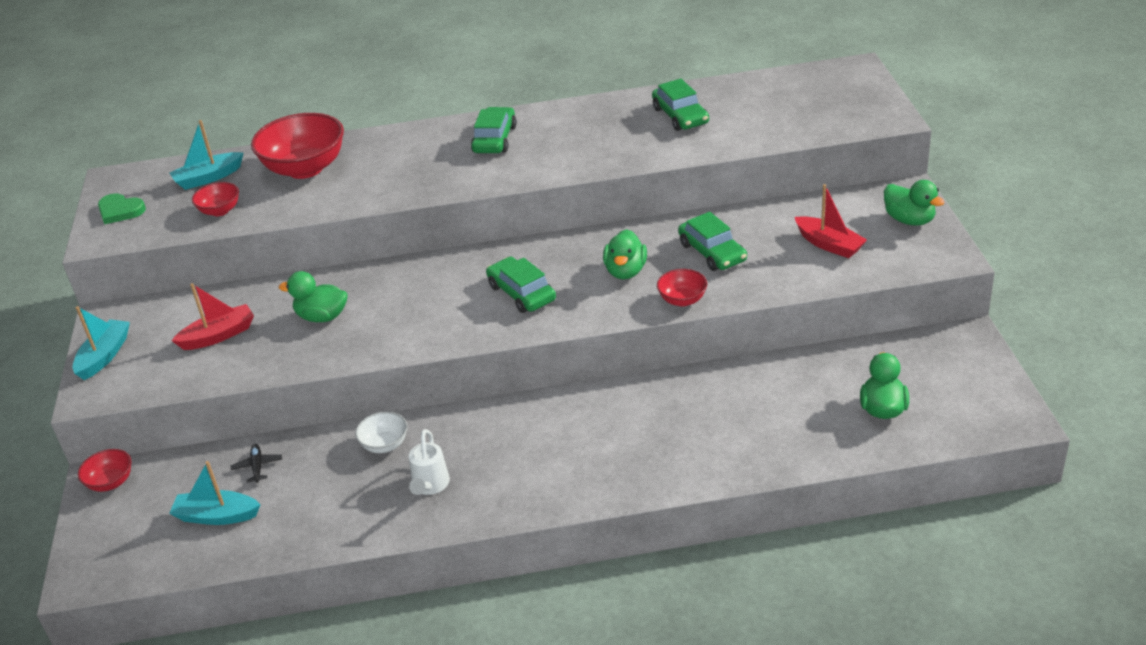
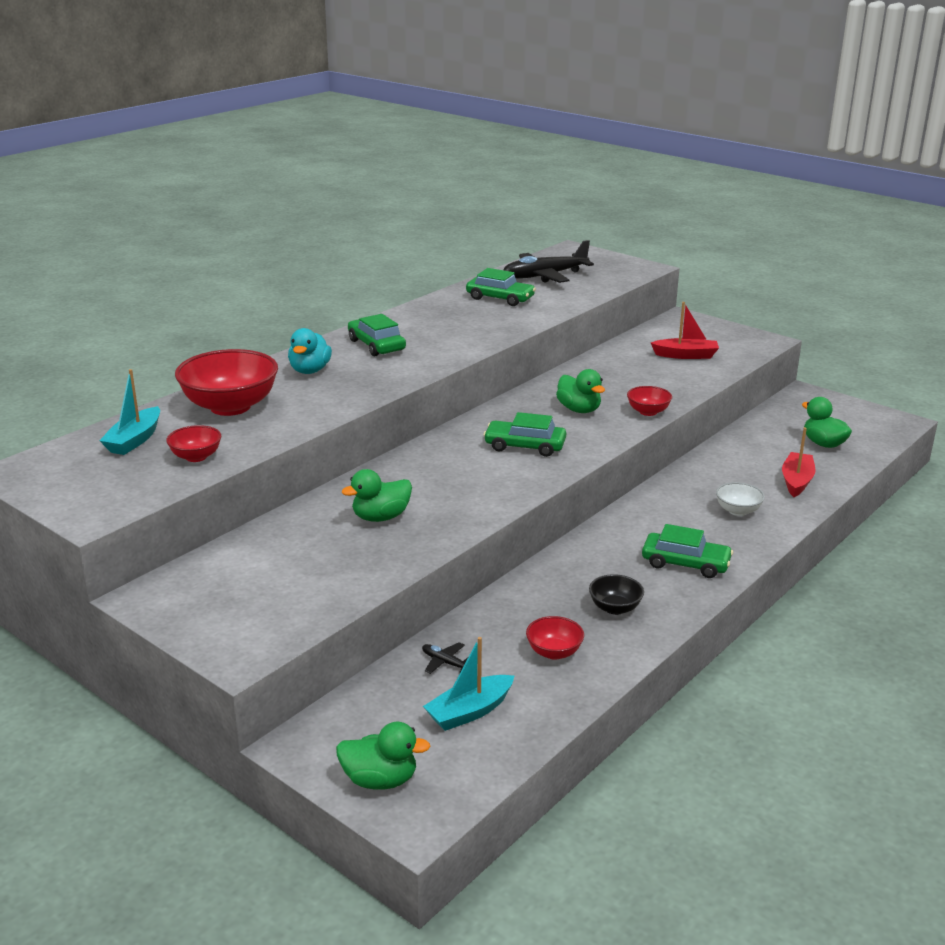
camera: 45 degrees left, 10 degrees down
turquoise boat [73,306,130,380] -> none
red bowl [78,449,132,492] -> red bowl moved to [526,616,584,660]
green heart [98,193,146,225] -> none
red boat [171,283,254,350] -> red boat moved to [782,427,815,497]
white bowl [355,412,407,453] -> white bowl moved to [716,482,765,516]
white watering can [409,429,450,495] -> black bowl [589,574,644,615]
green car [678,212,747,271] -> green car moved to [642,524,733,578]
green duck [884,180,945,225] -> green duck moved to [336,722,430,790]
none -> turquoise duck [288,328,332,374]
none -> black plane [504,240,594,283]

